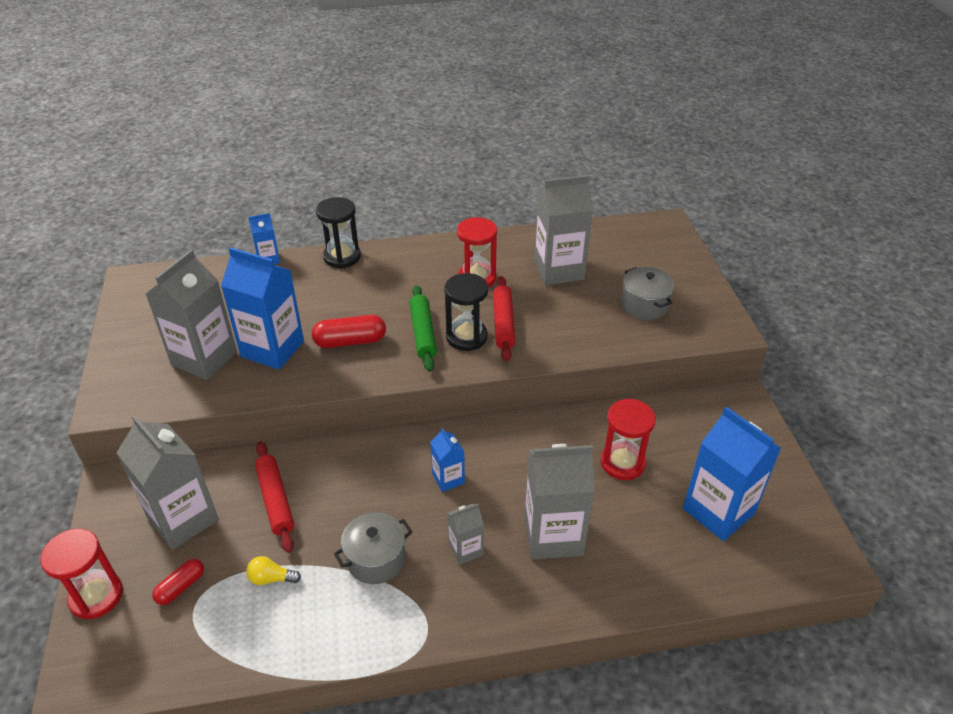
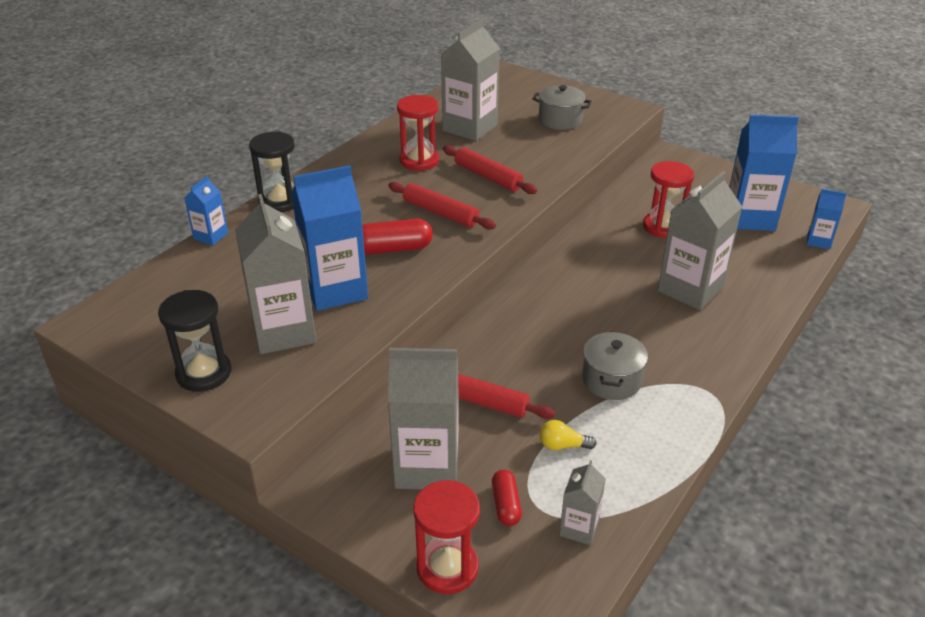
camera: 45 degrees left, 5 degrees down
yellow light bulb [246,556,301,585] -> yellow light bulb turned 45 degrees clockwise [540,420,596,450]
red capsule [312,315,386,348] -> red capsule turned 45 degrees clockwise [362,219,433,254]
green rolling pin [410,285,437,372] -> red rolling pin [388,182,496,230]
blue carton [430,428,465,492] -> blue carton moved to [807,189,847,249]
black hourglass [444,273,488,351] -> black hourglass moved to [158,290,231,392]
grey carton [447,504,484,565] -> grey carton moved to [559,460,606,545]

